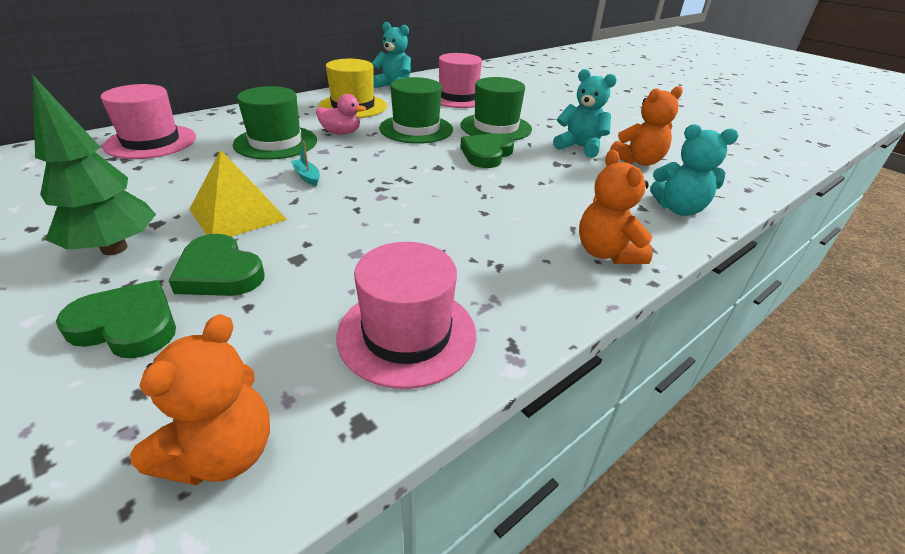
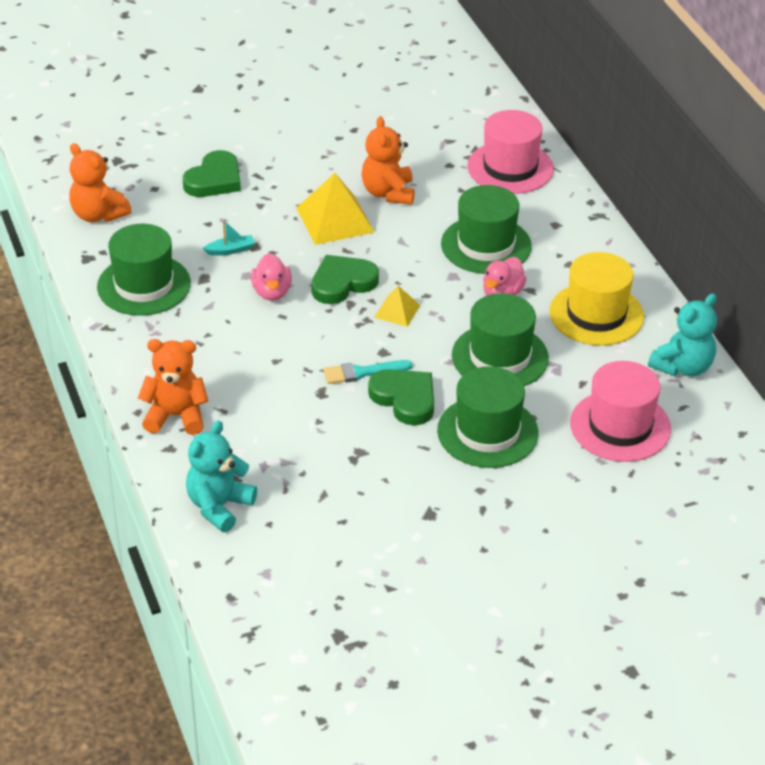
camera: 110 degrees right, 5 degrees up
green tree [33,76,156,255] -> none
green heart [169,234,265,296] -> green heart moved to [311,255,379,304]
turquoise boat [291,141,320,186] -> turquoise boat moved to [203,220,255,256]
pink hat [336,242,476,389] -> green hat [97,224,191,316]
turquoise teddy bear [553,69,617,158] -> none
orange teddy bear [610,86,683,166] -> orange teddy bear moved to [362,116,415,205]
none -> pink duck [251,253,292,301]
none -> turquoise brush [323,360,412,384]
none -> yellow pyramid [374,286,420,327]

